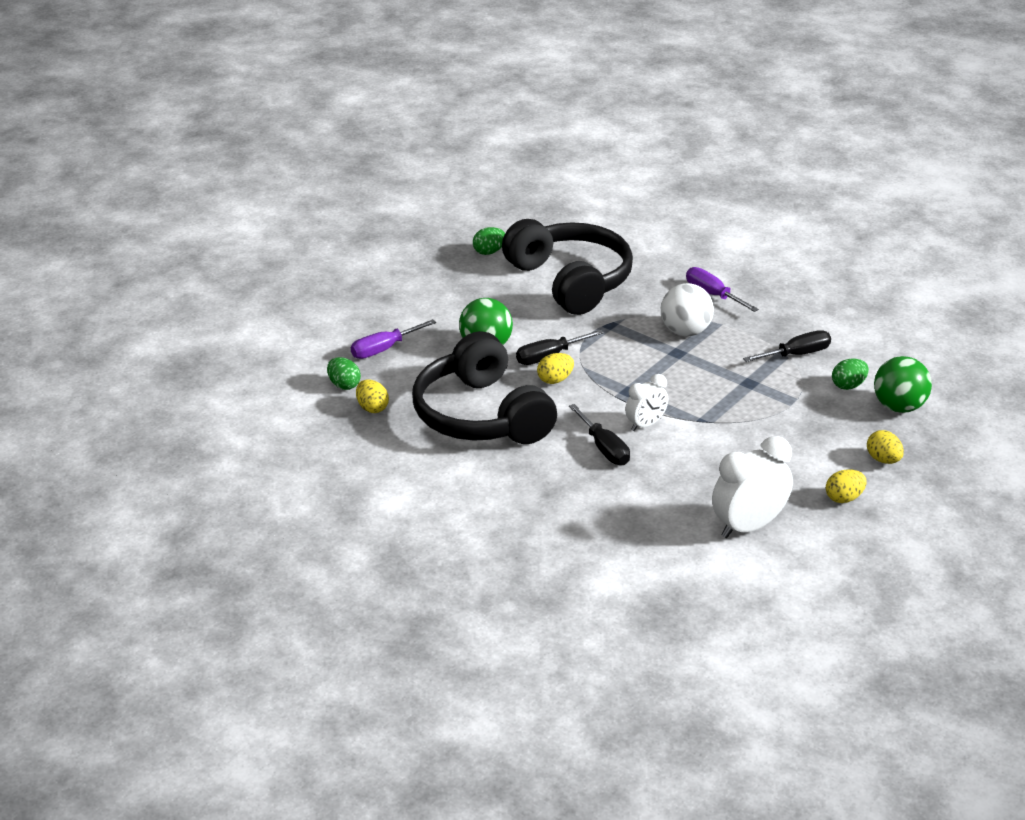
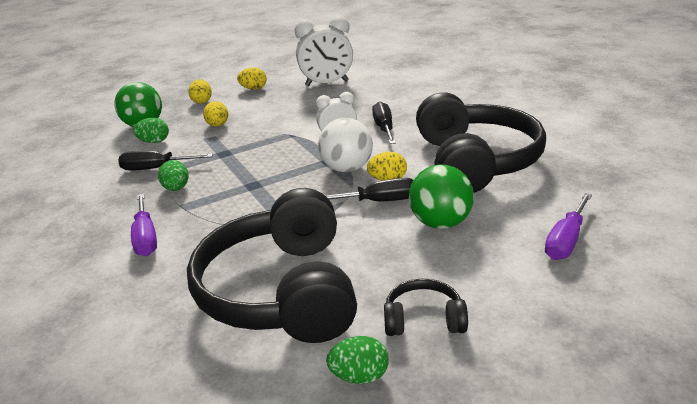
camera: 155 degrees left, 5 degrees down
green egg [327,357,361,390] -> green egg moved to [158,160,189,191]
purple screwdriver [351,319,436,359] -> purple screwdriver turned 135 degrees clockwise [545,193,592,260]
yellow egg [356,379,389,413] -> yellow egg moved to [203,101,228,127]
white ball [661,283,714,336] -> white ball moved to [318,118,373,172]
none -> black headphones [384,279,468,336]

